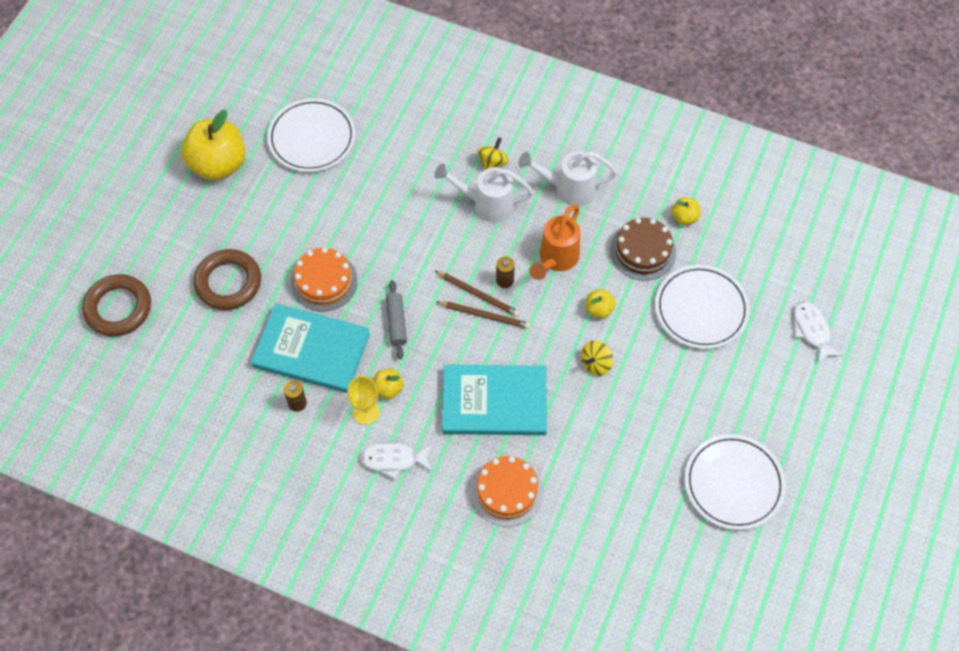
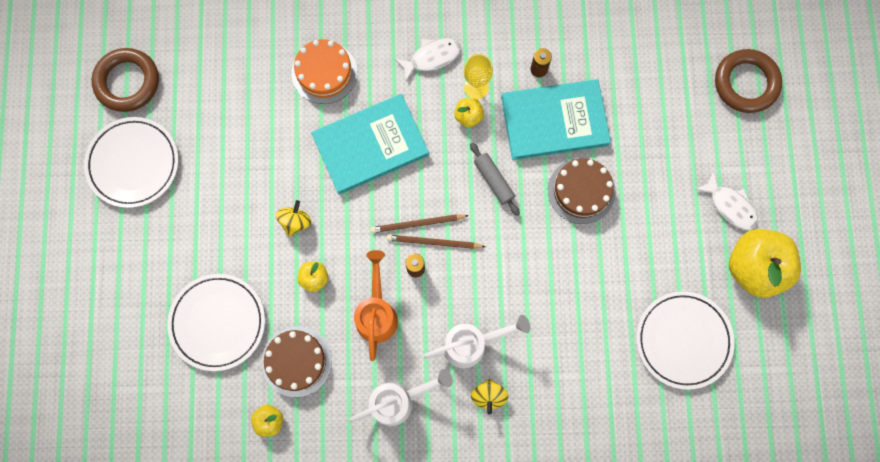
camera: 155 degrees right, 15 degrees up
brown ring [194,249,261,310] -> brown ring moved to [91,48,159,112]
orange cake [291,247,358,312] -> brown cake [548,158,616,224]
white fish [794,301,842,363] -> white fish moved to [695,171,758,230]

